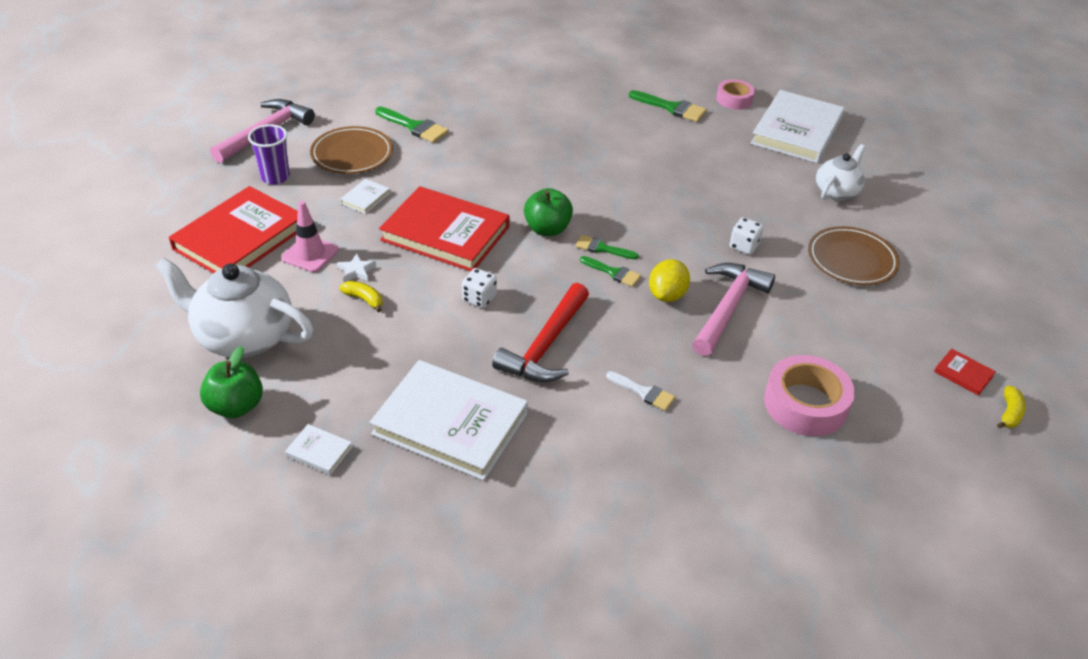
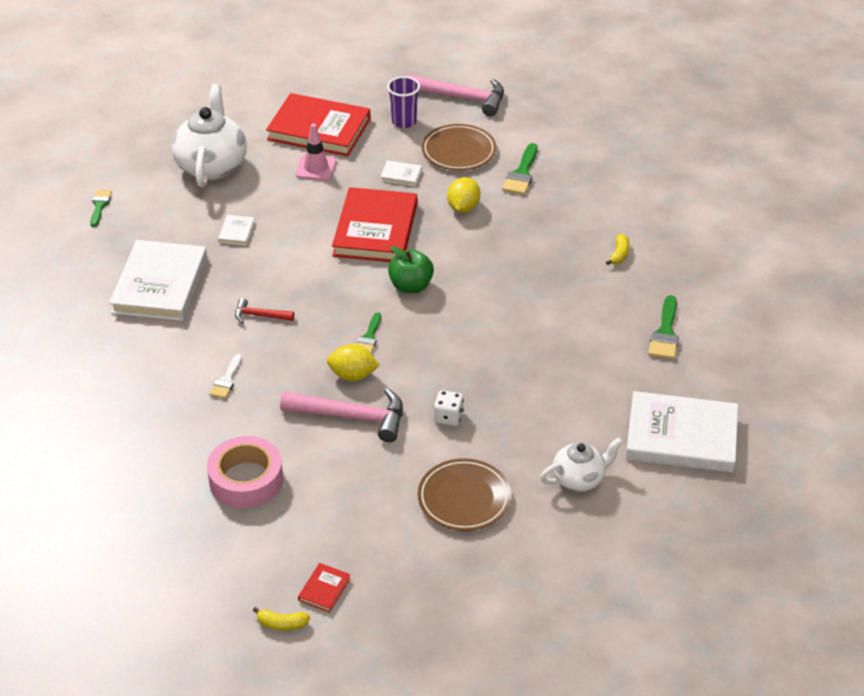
camera: 75 degrees right, 0 degrees up
green apple [200,346,263,418] -> none
white book [285,424,352,475] -> white book moved to [218,215,255,245]
white star [337,254,376,282] -> none
yellow banana [339,281,382,312] -> yellow banana moved to [606,234,629,265]
white dice [462,268,497,308] -> none
red hammer [492,283,589,382] -> red hammer [235,298,294,323], size x0.51
green brush [576,235,639,259] -> green brush moved to [90,190,112,227]
pink tape [716,79,755,110] -> none
white teapot [816,144,865,200] -> white teapot turned 45 degrees counterclockwise [540,437,623,492]
none -> yellow lemon [447,177,480,213]

